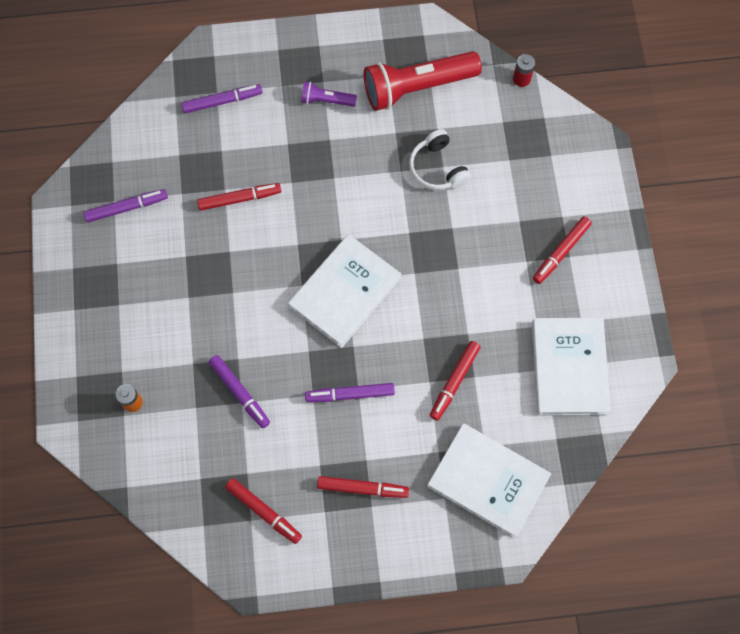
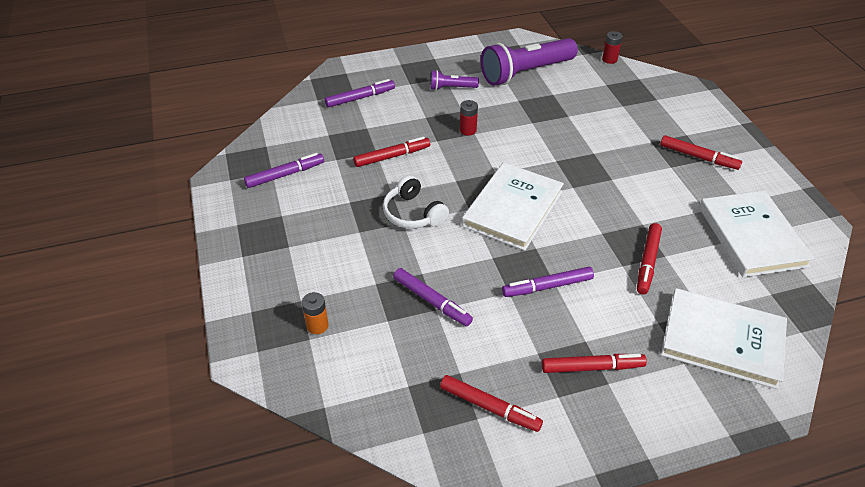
camera: 10 degrees left, 25 degrees down
red flashlight [364,51,482,111] -> purple flashlight [481,38,578,86]
white headphones [409,129,471,190] -> white headphones moved to [383,175,449,229]
red marker [533,216,592,284] -> red marker turned 90 degrees counterclockwise [660,135,742,170]
none -> red battery [460,100,478,135]

